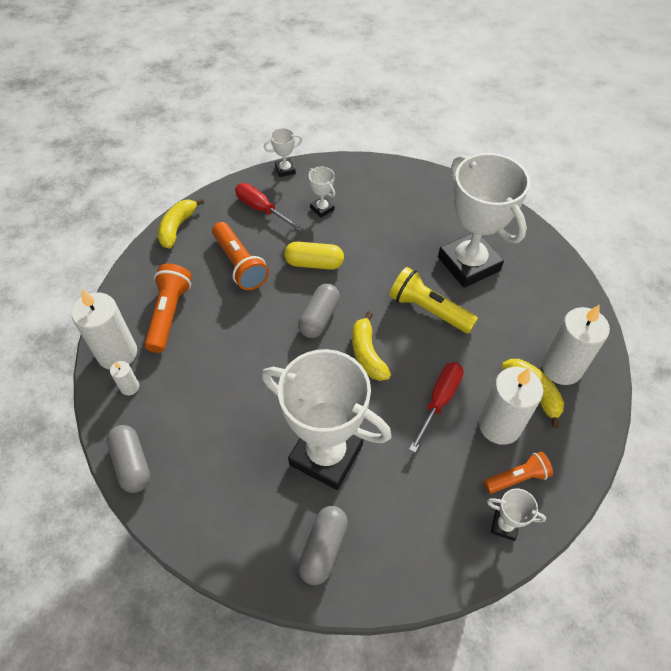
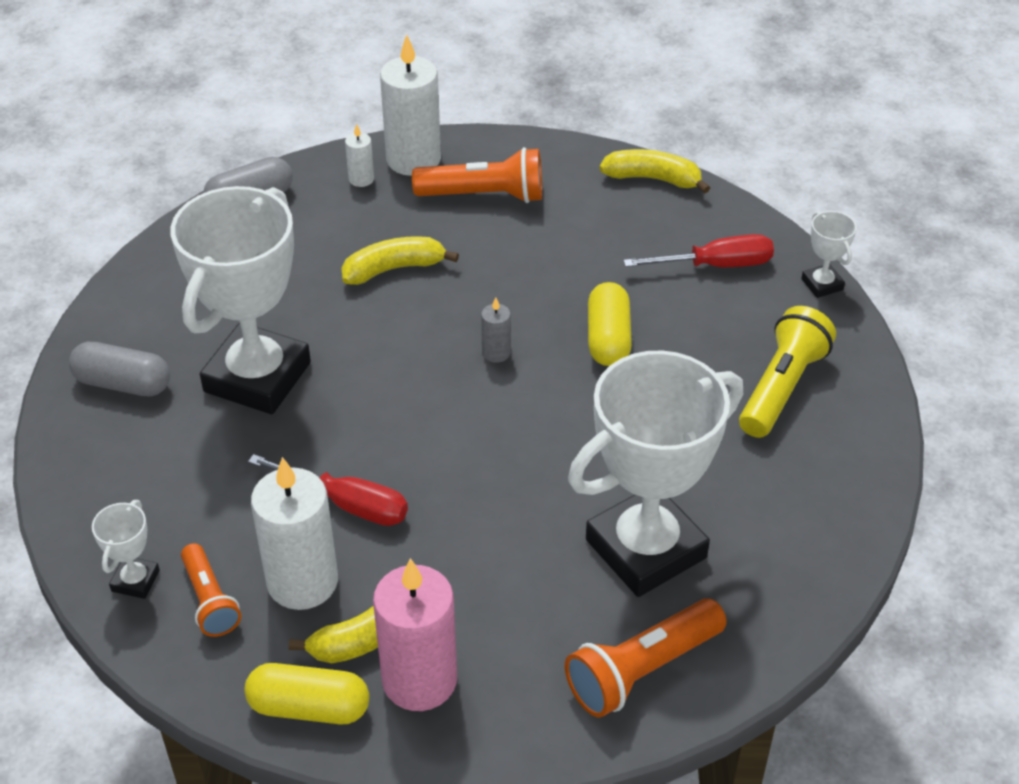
camera: 85 degrees right, 10 degrees down
orange flashlight [212,222,269,290] -> orange flashlight moved to [565,598,727,718]
red screwdriver [235,183,303,232] -> red screwdriver turned 45 degrees clockwise [623,234,774,267]
grey capsule [298,284,340,338] -> grey candle [481,297,511,363]
white trophy [309,167,335,217] -> none
yellow banana [352,311,391,381] -> yellow banana moved to [341,236,459,285]
yellow flashlight [389,267,478,333] -> yellow flashlight moved to [739,306,836,438]
white candle [542,304,610,385] -> pink candle [373,558,457,711]
none -> yellow capsule [244,663,369,724]

